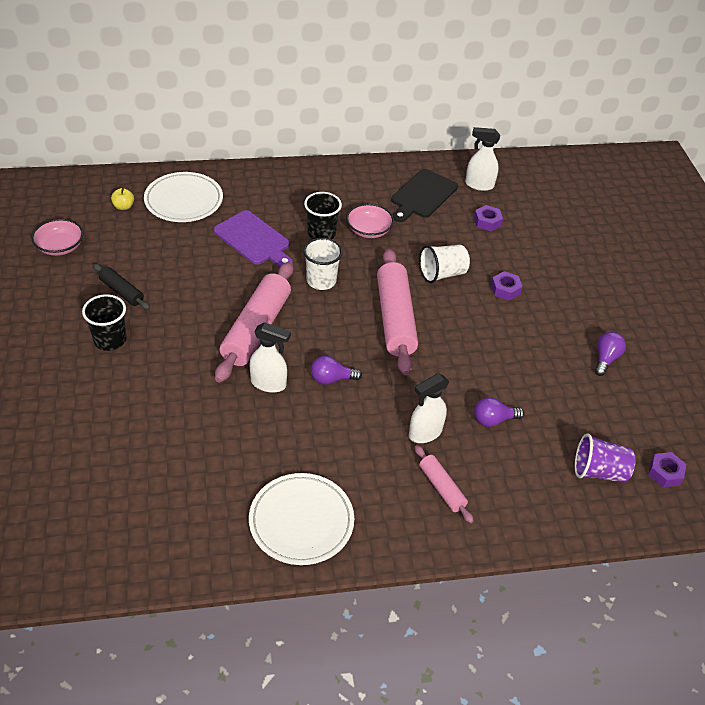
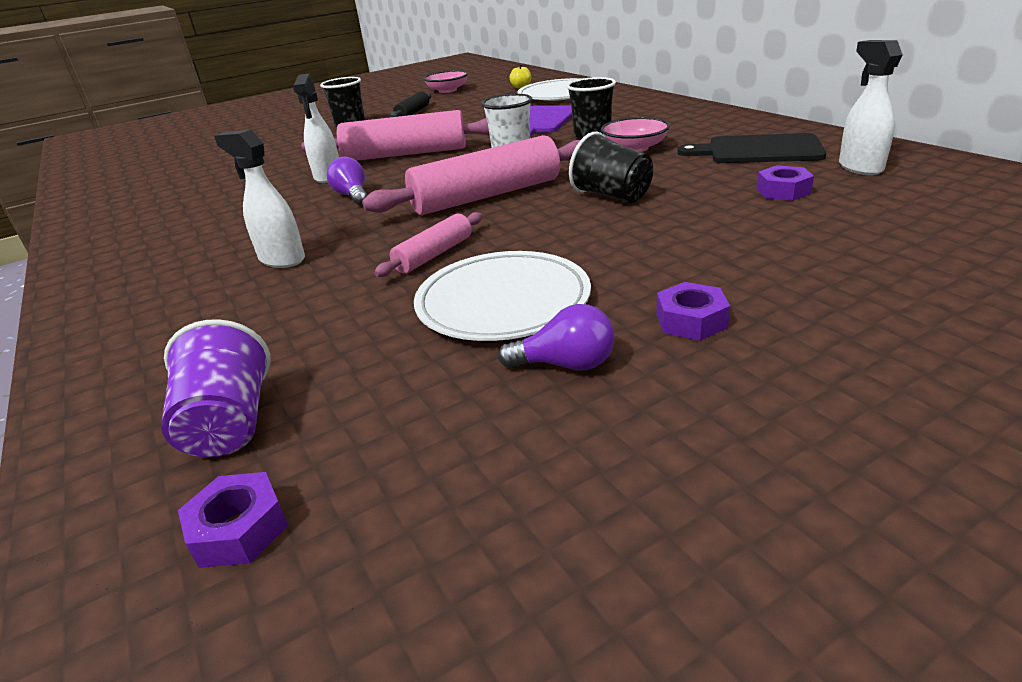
camera: 75 degrees right, 15 degrees down
white plate [249,473,354,565] -> white plate moved to [414,251,591,341]
pink rolling pin [415,445,474,523] -> pink rolling pin moved to [374,212,482,277]
white cup [419,245,470,283] -> black cup [569,132,653,203]
purple light bulb [474,397,524,427] -> none
purple nut [491,271,523,301] -> purple nut moved to [656,282,730,341]

